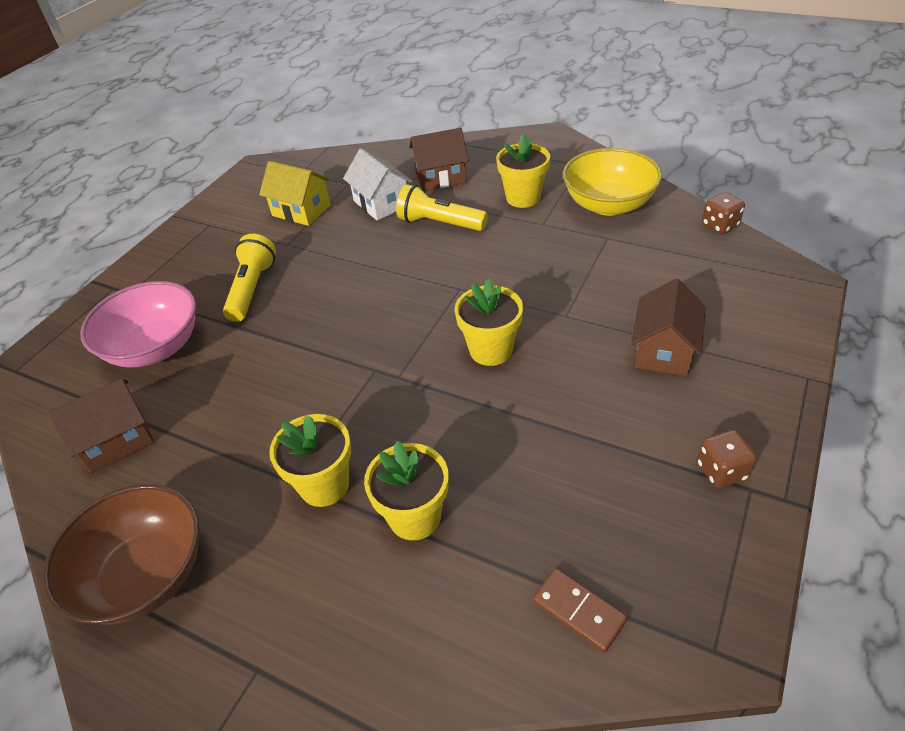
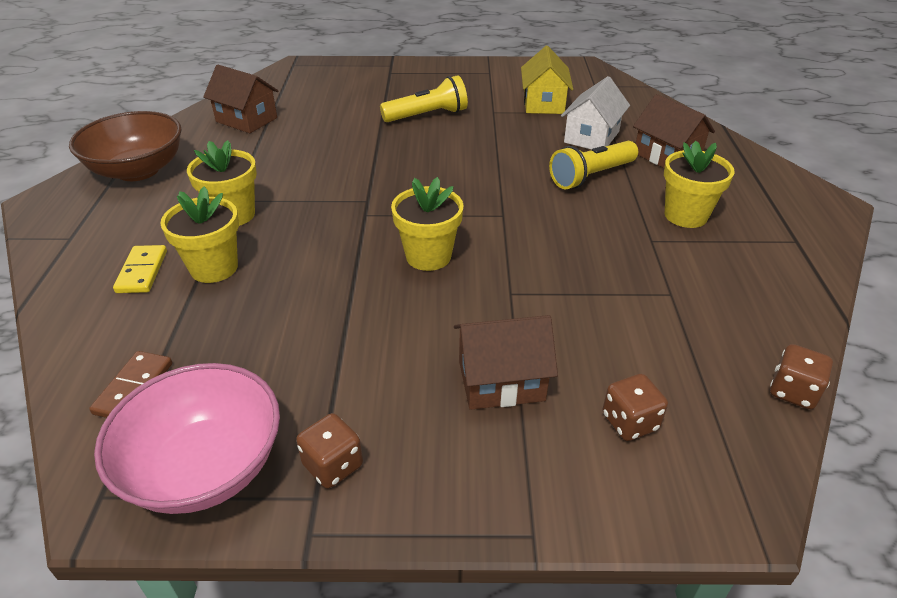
camera: 60 degrees right, 5 degrees down
pink bowl [80,281,196,368] -> pink bowl moved to [94,363,280,514]
yellow flashlight [396,184,488,231] -> yellow flashlight turned 120 degrees counterclockwise [549,141,638,189]
yellow bowl [563,148,662,216] -> none
none -> yellow domino [113,245,167,293]
none -> brown dice [602,374,668,441]

